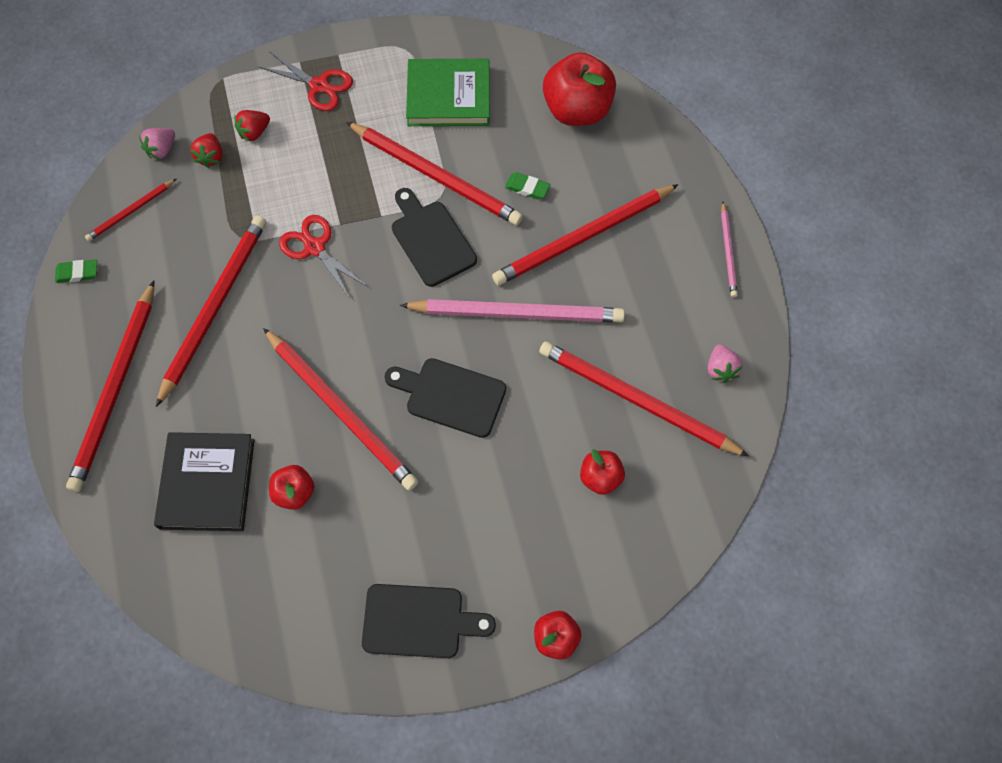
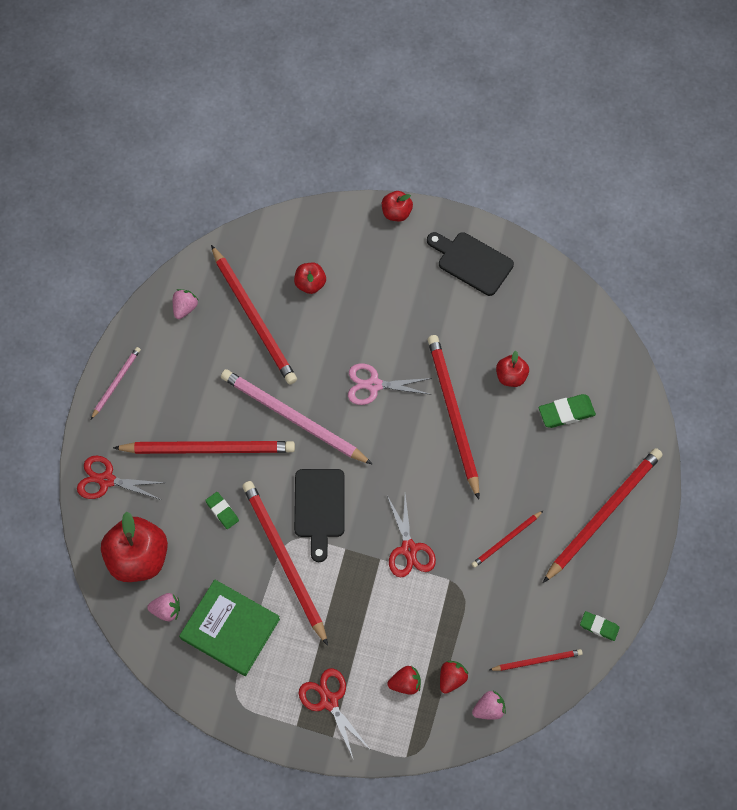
camera: 150 degrees left, 0 degrees up
black book [154,432,255,531] -> green eraser [539,394,596,428]
red pencil [156,216,266,407] -> red pencil [472,511,543,568], size x0.50
black cutting board [384,358,506,438] -> pink scissors [348,363,432,405]
none -> red scissors [77,456,165,500]
none -> pink strawberry [147,593,180,621]

